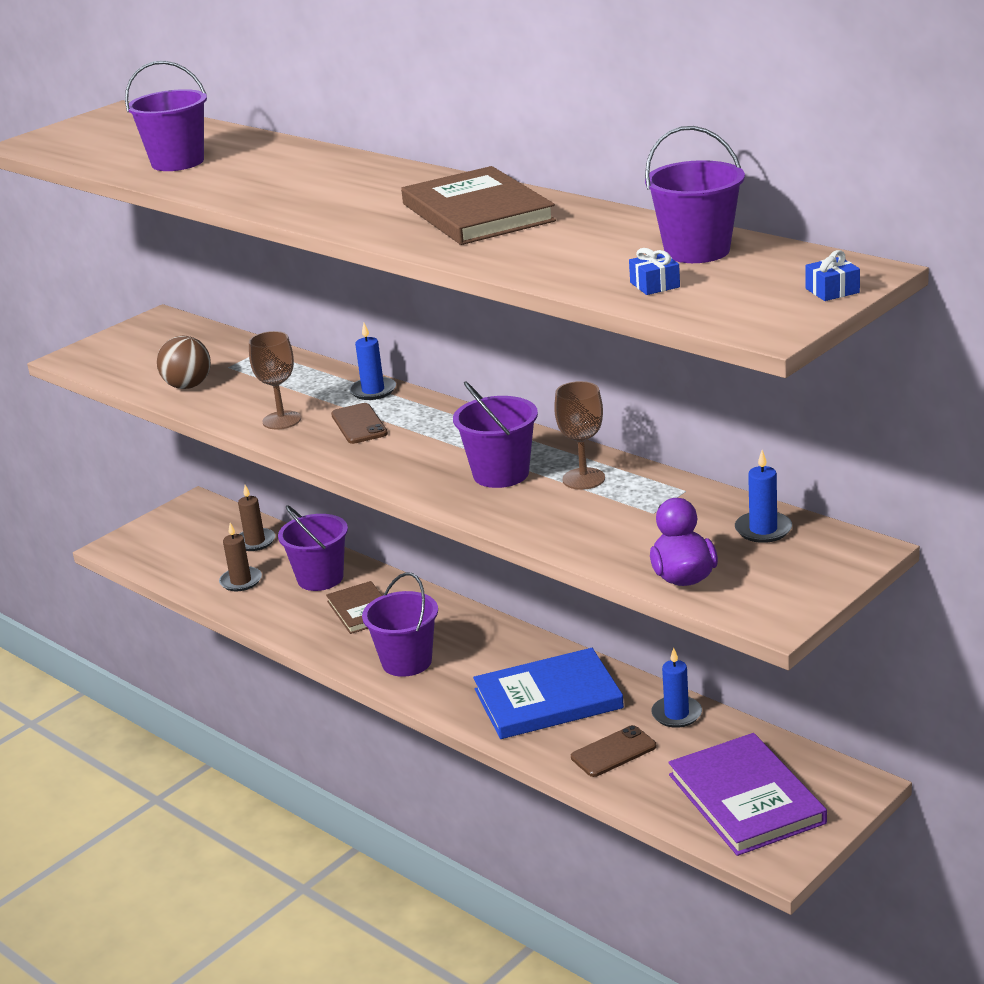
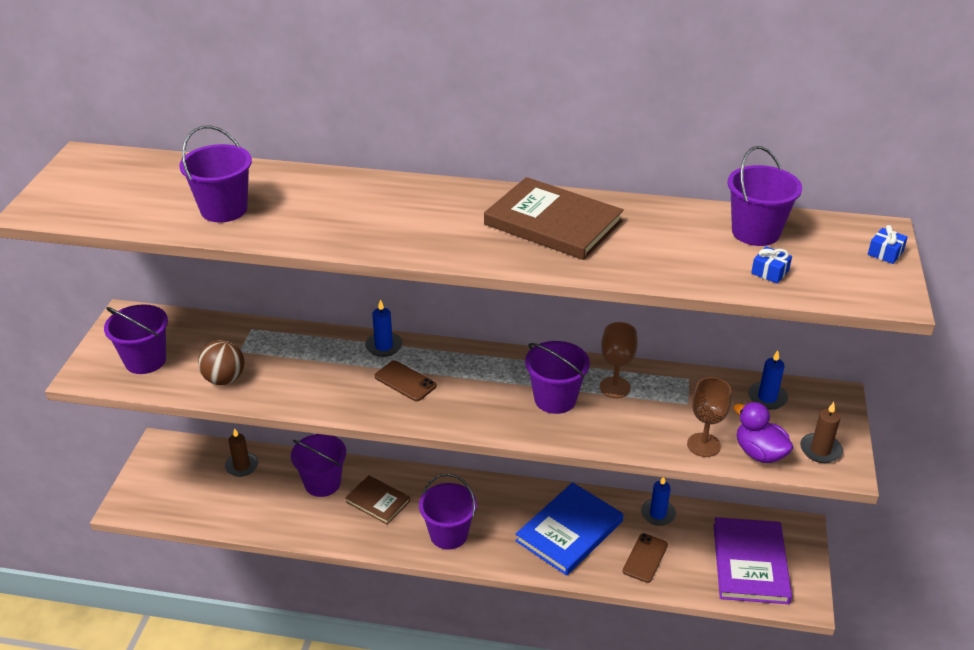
camera: 35 degrees left, 10 degrees up
brown candle [219,523,262,591] -> brown candle moved to [800,402,843,463]
brown goblet [249,331,301,429] -> brown goblet moved to [687,377,731,457]
purple book [668,733,827,856] -> purple book turned 60 degrees clockwise [714,517,792,604]
none -> purple bucket [104,304,168,374]

